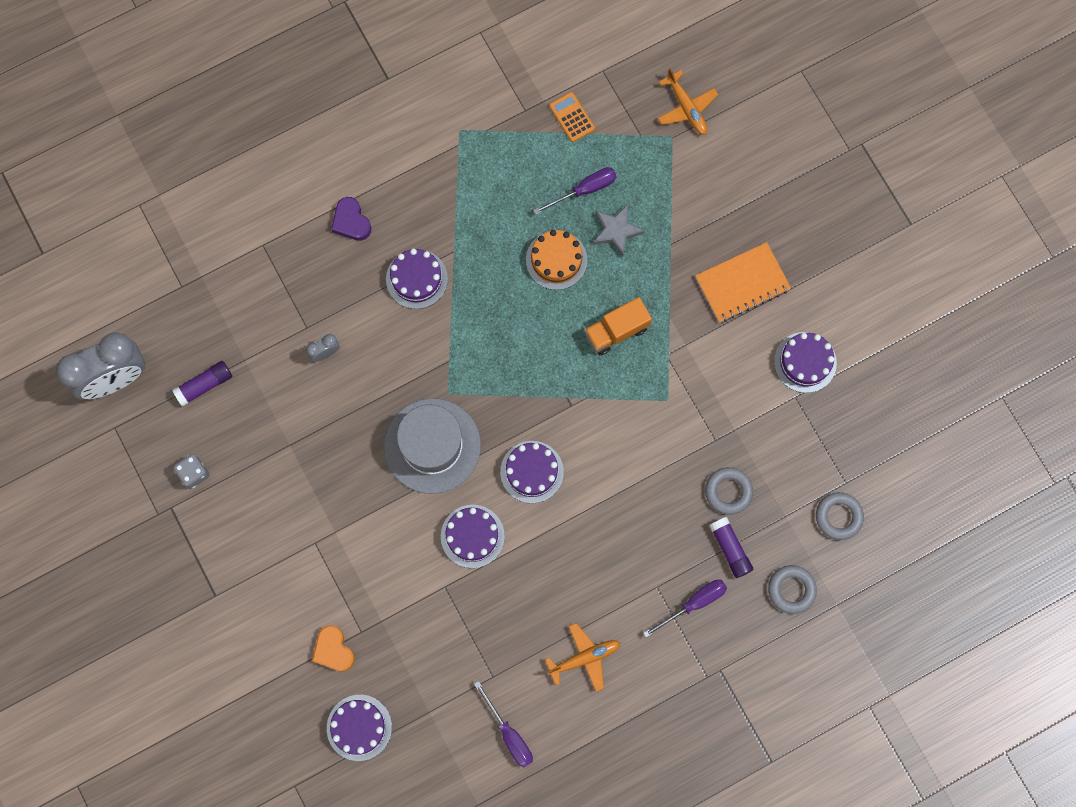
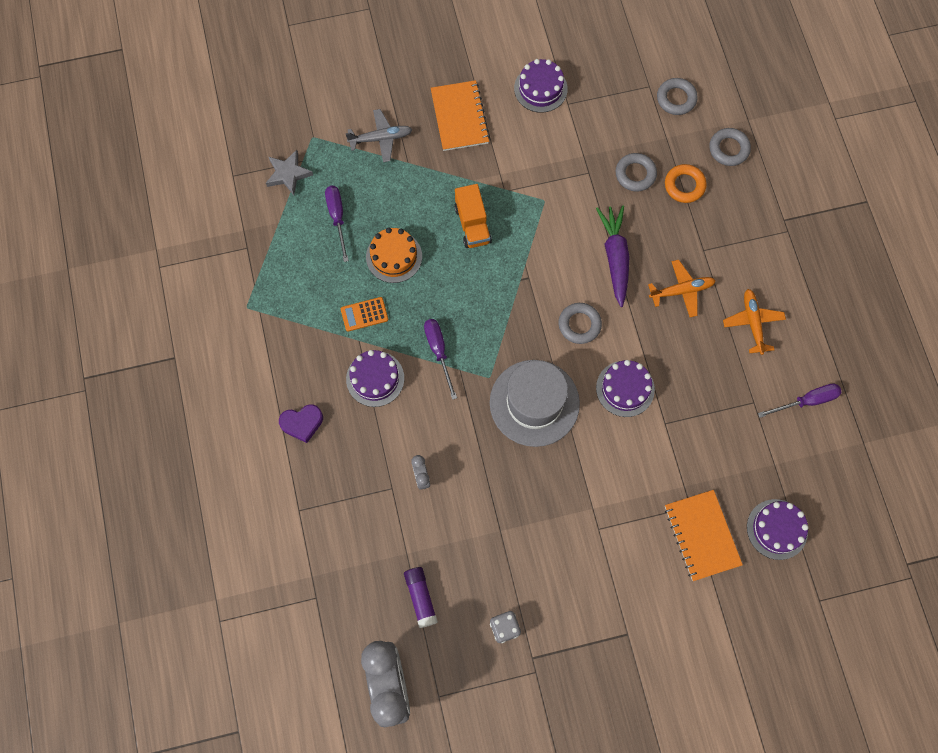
camera: 75 degrees left, 5 degrees down
orange heart [312,625,355,671] -> orange notebook [665,490,743,581]
purple cake [500,441,564,503] -> grey ring [559,303,602,344]
orange calculator [549,92,595,142] -> orange calculator moved to [341,297,388,331]
grey star [593,204,645,256] -> grey star moved to [266,150,313,195]
purple screwdriver [643,580,727,638] -> purple screwdriver moved to [424,319,457,400]
orange plane [658,68,718,135] -> orange plane moved to [648,260,716,317]
purple glue stick [709,517,753,578] -> orange ring [665,164,706,203]
none -> grey plane [345,109,413,162]
none -> purple carrot [596,205,629,307]

